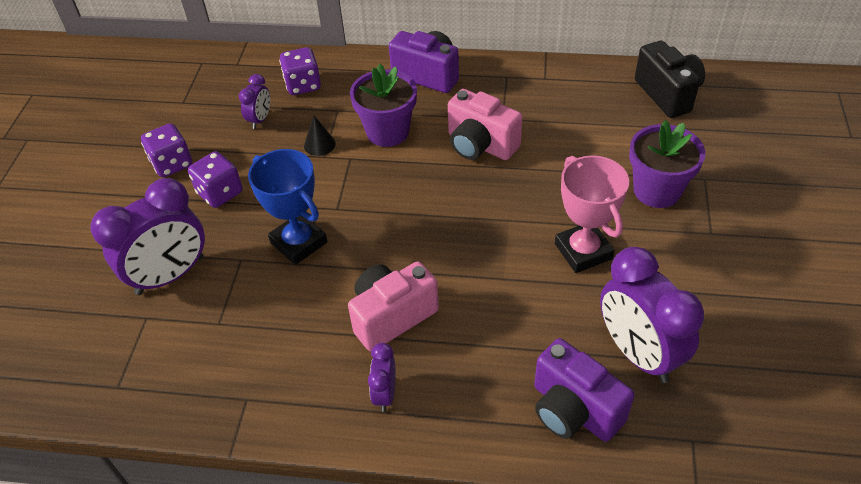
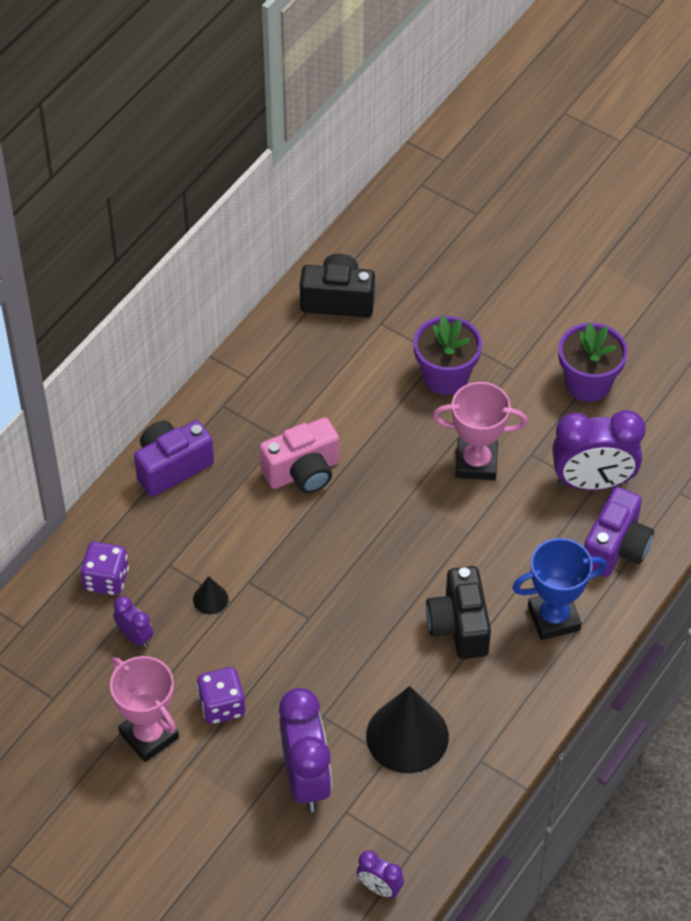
camera: 65 degrees left, 5 degrees up
purple dice [141,123,192,177] -> pink trophy [110,656,179,762]
blue trophy [248,149,328,265] -> blue trophy moved to [512,538,607,640]
pink camera [348,261,439,352] -> black camera [426,566,491,659]
purple flower pot [350,64,417,147] -> purple flower pot moved to [559,322,628,402]
purple clock [368,343,395,412] -> purple clock moved to [357,850,404,898]
purple camera [534,338,635,442] -> purple camera turned 45 degrees counterclockwise [584,487,654,577]
none -> black cone [366,686,449,773]

